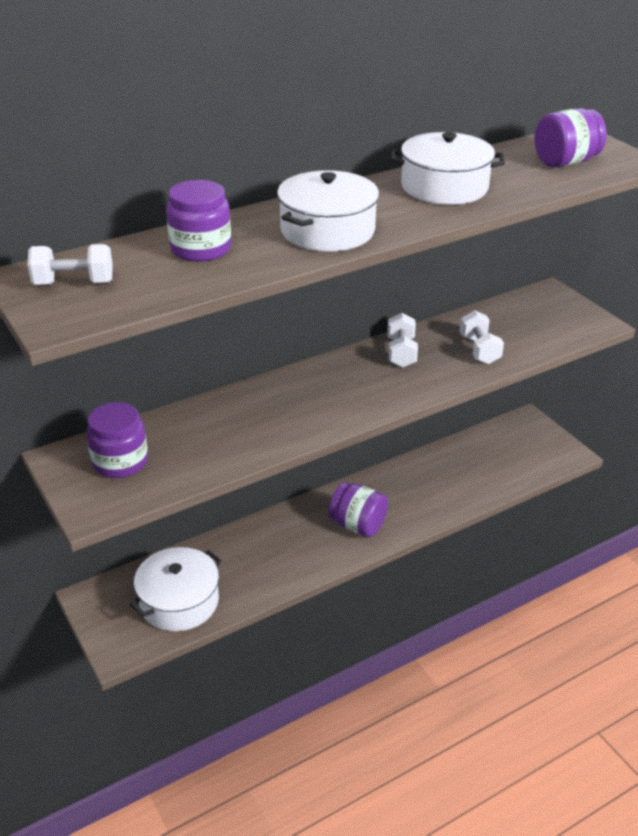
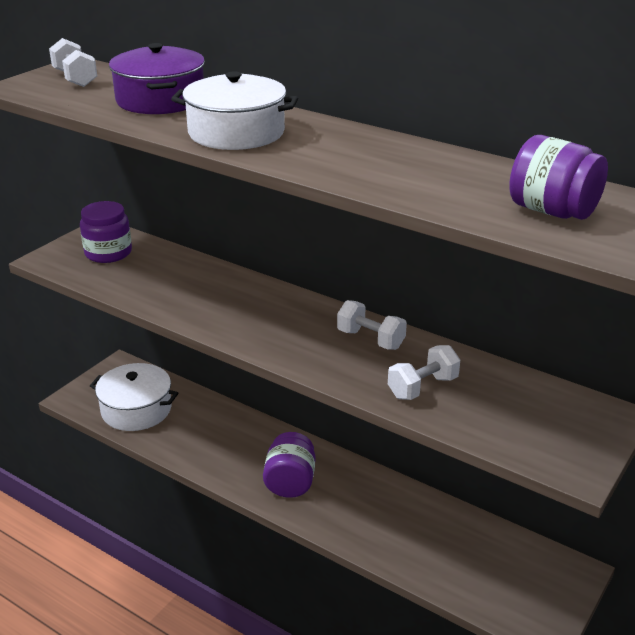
camera: 65 degrees right, 5 degrees down
purple jar [166,180,231,262] -> purple pot [109,43,205,114]
white dumbbell [387,313,418,368] -> white dumbbell turned 60 degrees clockwise [337,300,407,350]
white pot [391,132,505,205] -> none

